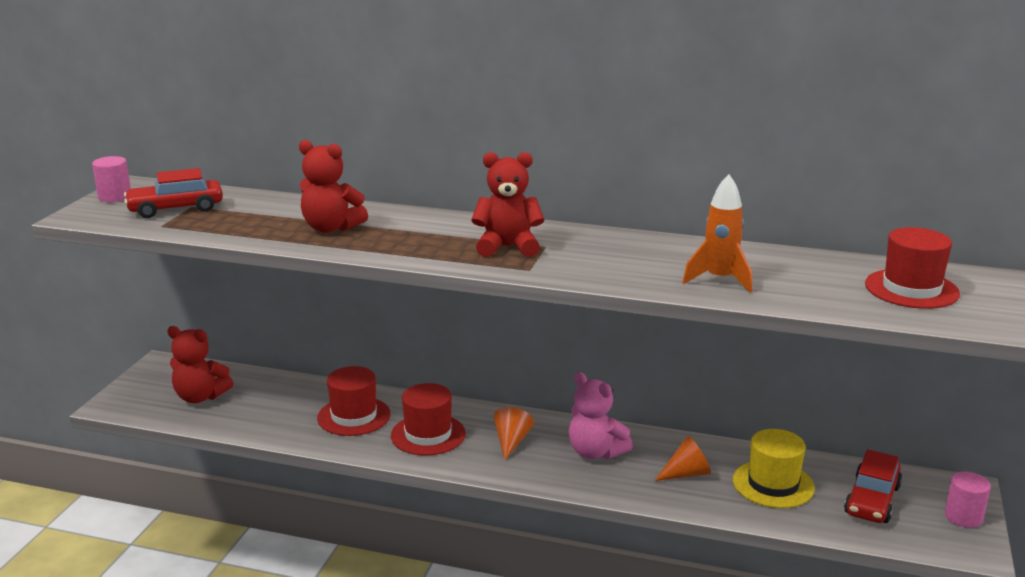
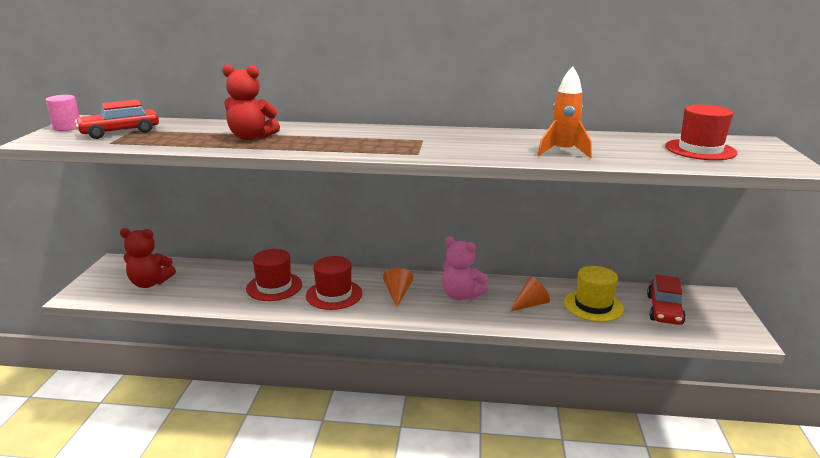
camera: 10 degrees left, 0 degrees up
red teddy bear [471,152,544,257] -> none
pink cylinder [945,471,991,528] -> none

